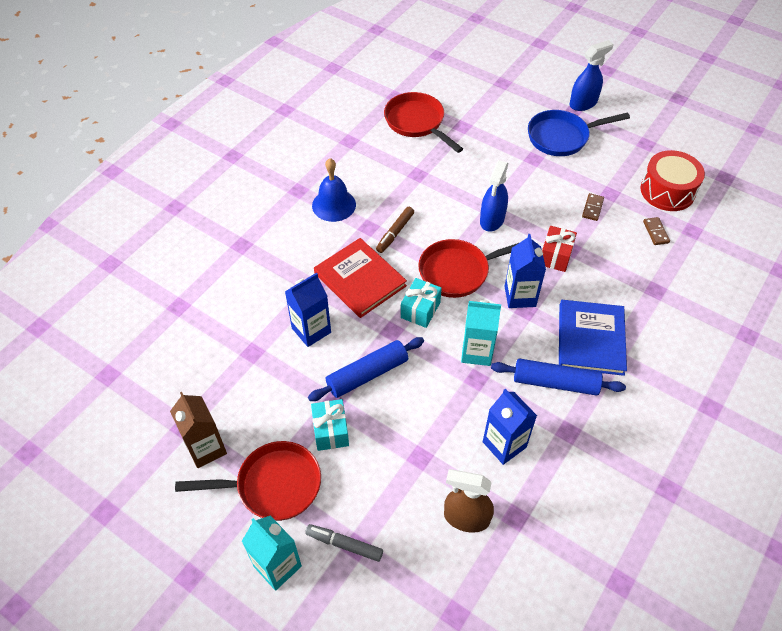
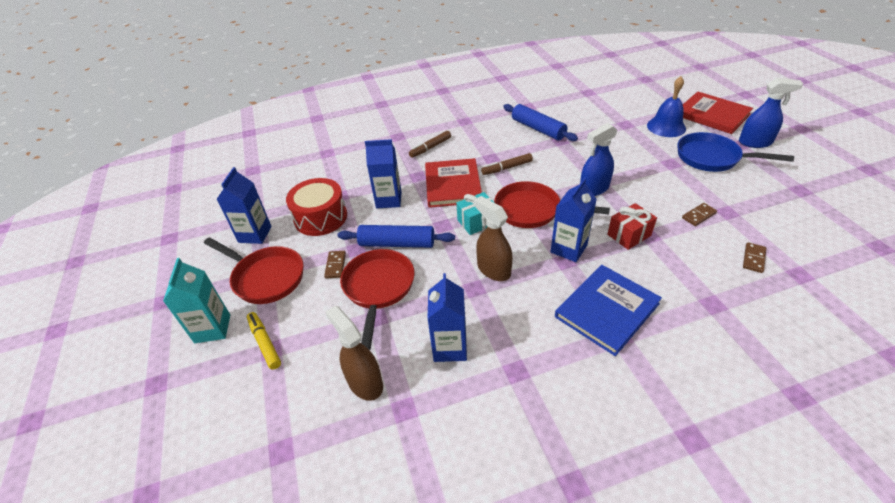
camera: 40 degrees right, 10 degrees down
brown carton [170,392,227,468] -> blue carton [216,167,272,244]
grey marker [305,524,383,562] -> yellow marker [247,312,281,370]
turquoise gift [311,399,349,451] -> brown domino [324,251,346,279]
blue bell [312,158,356,222] -> blue bell moved to [647,76,686,137]
red pan [384,92,463,153] -> red pan moved to [340,249,415,350]
turquoise carton [461,300,501,366] -> brown spray bottle [474,196,512,281]
blue rolling pin [491,358,626,396] -> blue rolling pin moved to [503,104,578,141]
red drum [641,150,705,211] -> red drum moved to [286,178,347,236]
none -> brown marker [409,131,451,158]
none -> red book [683,92,753,134]

